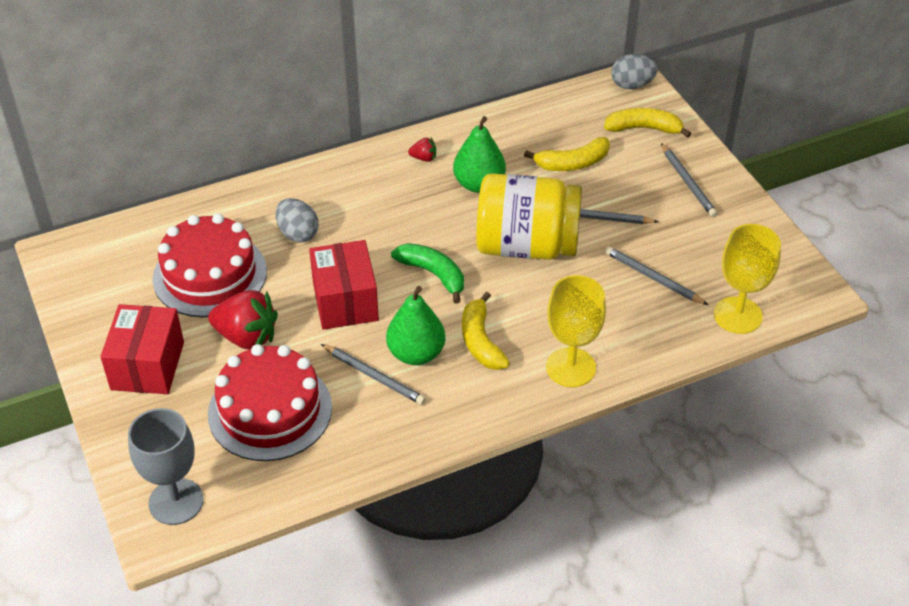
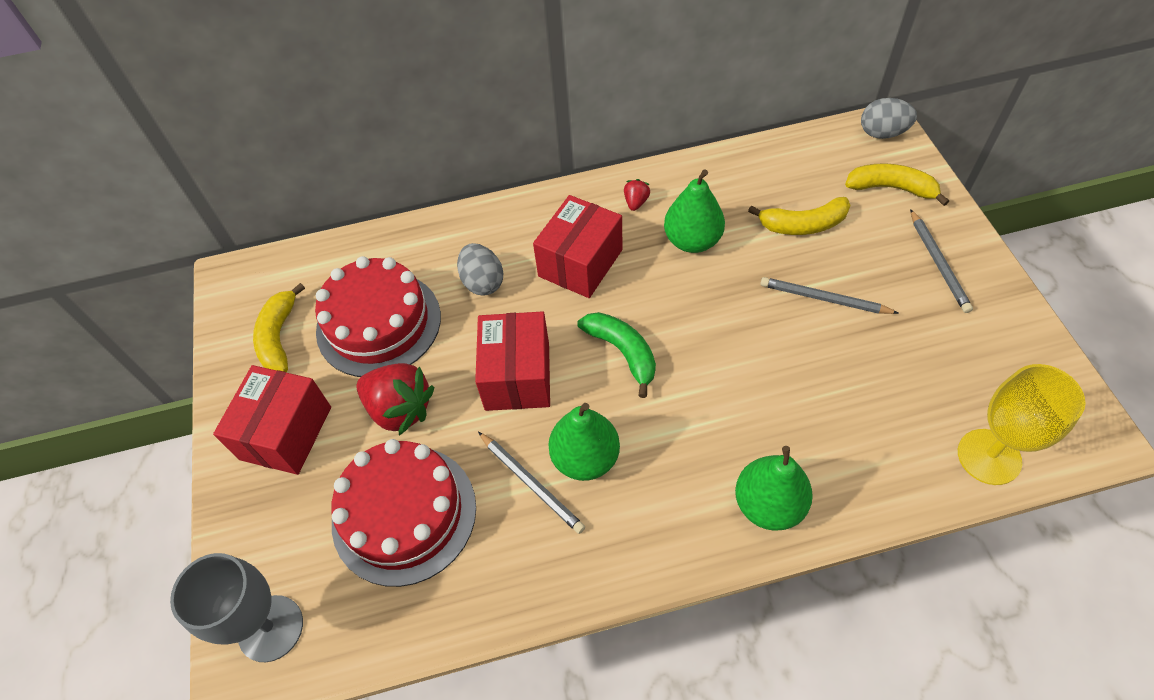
camera: 15 degrees right, 10 degrees up
red strawberry [408,138,436,162] -> red strawberry turned 90 degrees counterclockwise [624,179,650,211]
yellow banana [462,291,510,370] -> yellow banana moved to [253,283,305,372]
yellow jar [476,173,582,260] -> none
yellow goblet [546,275,606,387] -> green pear [735,446,813,531]
grey pencil [605,246,708,305] -> none
none -> red box [533,195,622,298]

